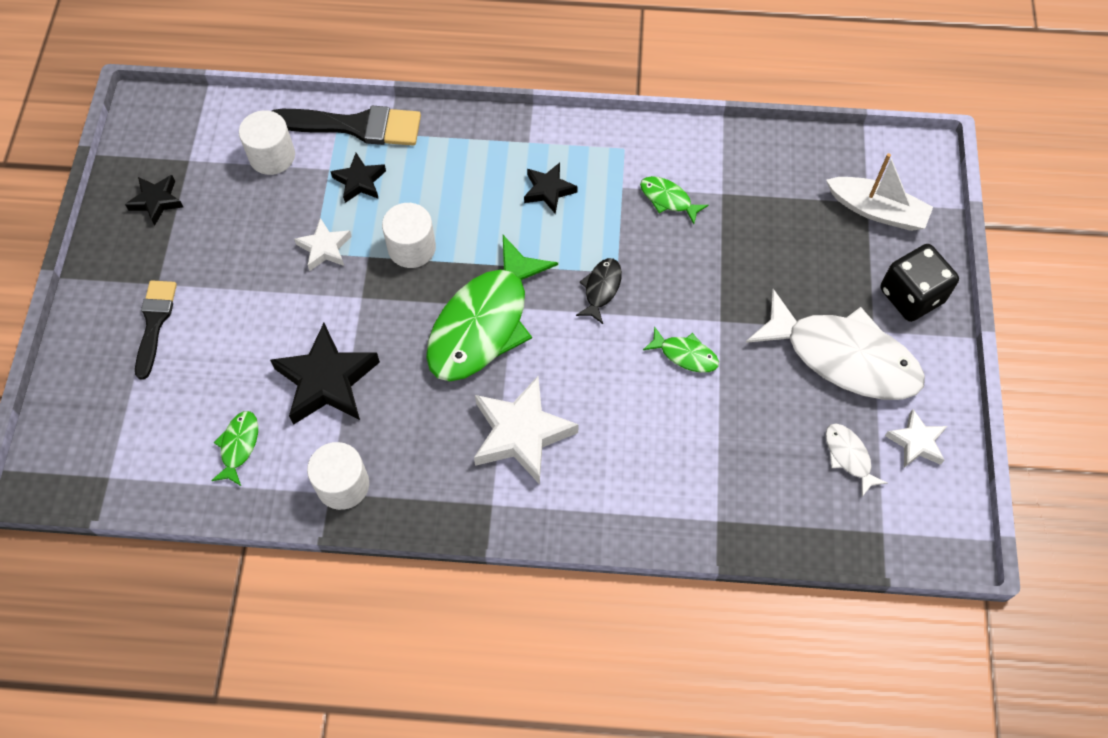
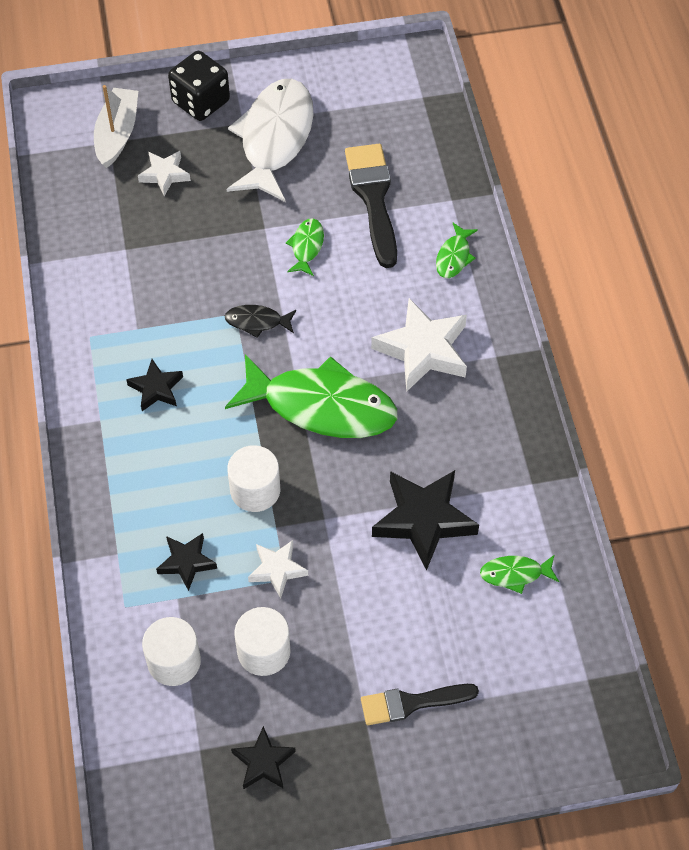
camera: 105 degrees left, 5 degrees down
black brush [272,106,421,146] -> black brush moved to [345,144,397,268]
white cylinder [307,442,369,510] -> white cylinder moved to [234,607,290,676]
green fish [640,176,709,224] -> green fish moved to [436,223,478,278]
white fish [826,424,888,497] -> none
white star [885,409,947,468] -> white star moved to [138,151,191,196]

